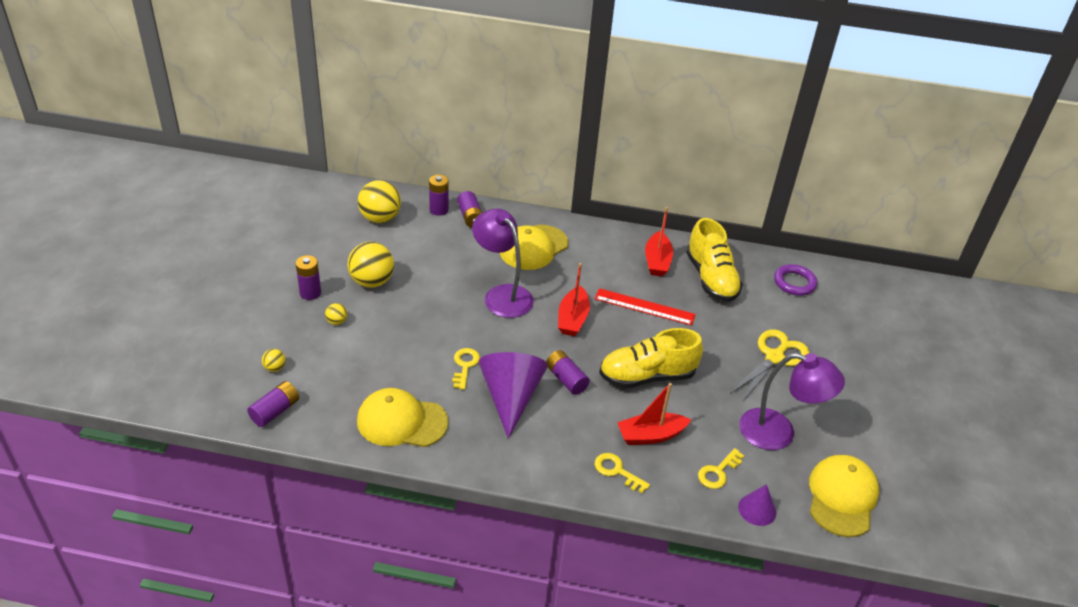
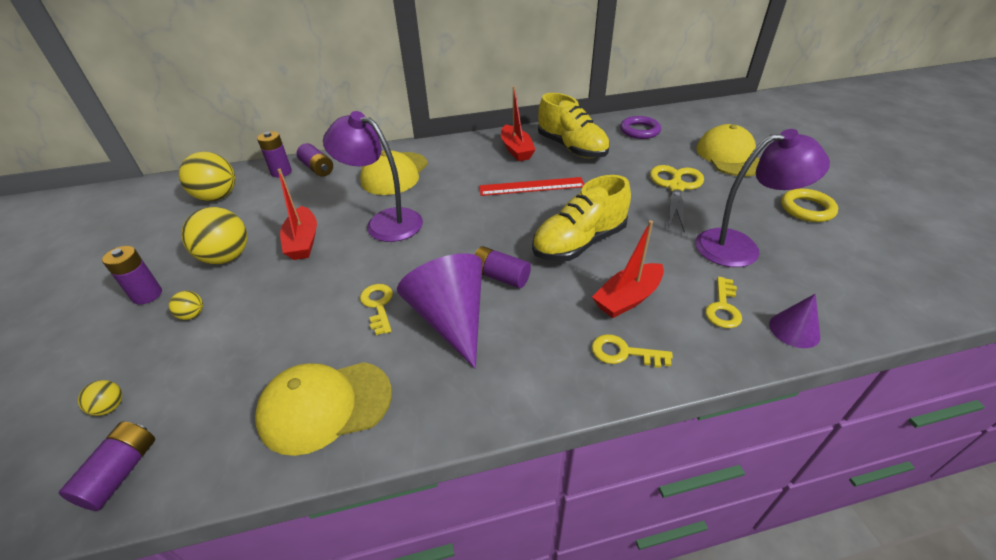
camera: 20 degrees left, 0 degrees up
red boat [558,263,590,336] -> red boat moved to [277,169,317,260]
yellow cap [809,455,879,537] -> yellow cap moved to [696,124,760,176]
none -> yellow ring [781,189,838,222]

